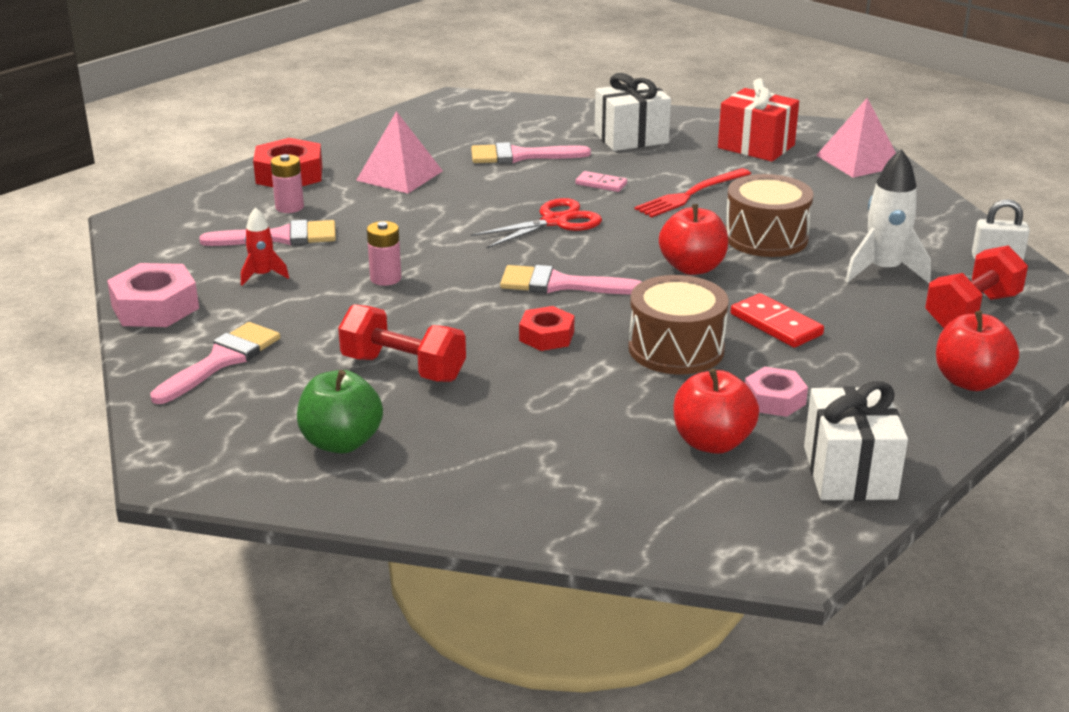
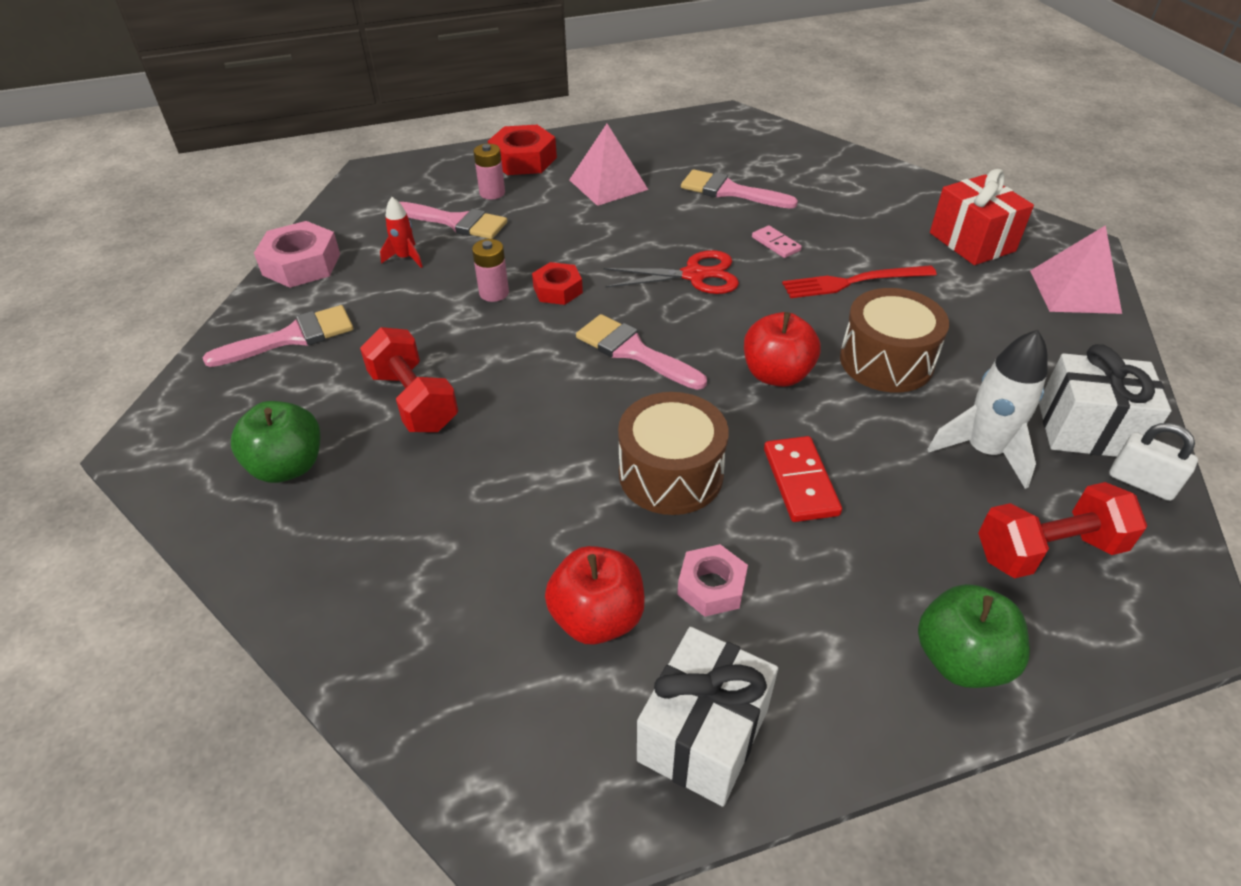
camera: 30 degrees right, 15 degrees up
red nut [519,306,574,351] -> red nut moved to [532,262,583,305]
white gift [594,73,671,151] -> white gift moved to [1039,344,1171,457]
red apple [936,311,1019,391] -> green apple [918,584,1030,688]

